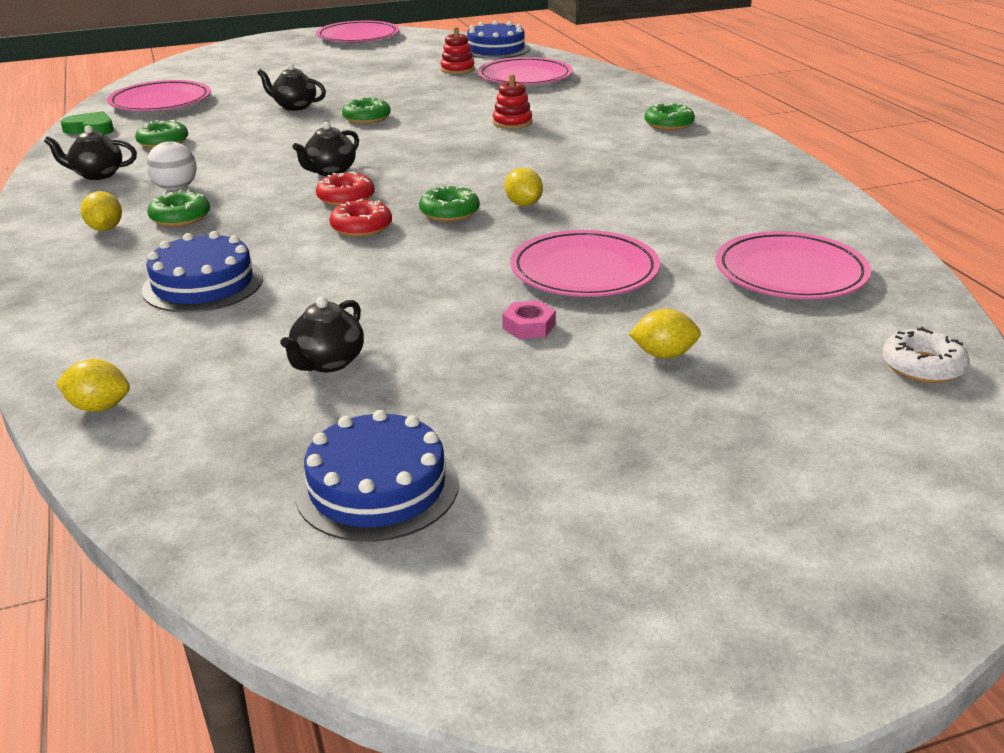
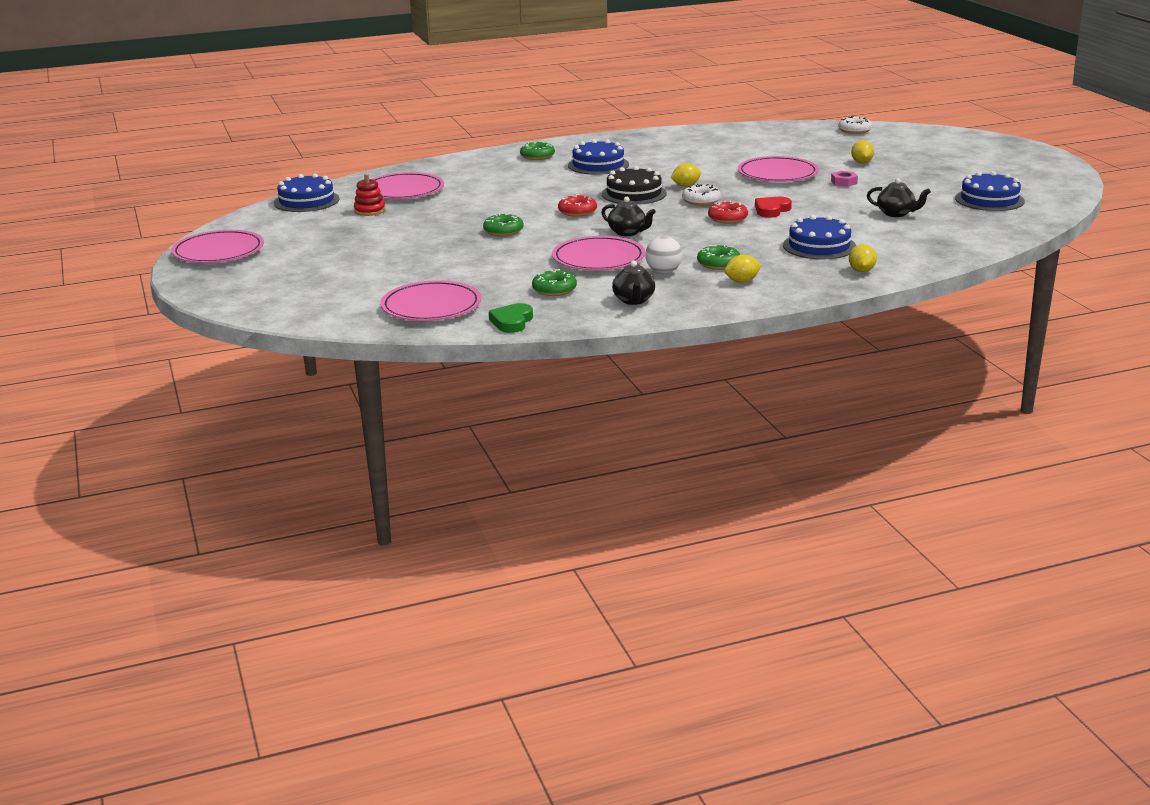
camera: 90 degrees left, 5 degrees down
yellow lemon [56,359,130,412] -> yellow lemon moved to [849,244,877,272]
black teapot [257,64,326,111] -> none
red donut [316,171,375,206] -> red donut moved to [558,194,597,217]
green donut [419,186,479,222] -> white donut [682,184,721,205]
red stacking toy [493,74,532,129] -> none
pink plate [715,231,871,299] -> pink plate moved to [552,236,645,271]
none -> blue cake [568,139,629,175]
none -> black cake [602,166,667,205]
none -> red heart [755,197,792,218]

